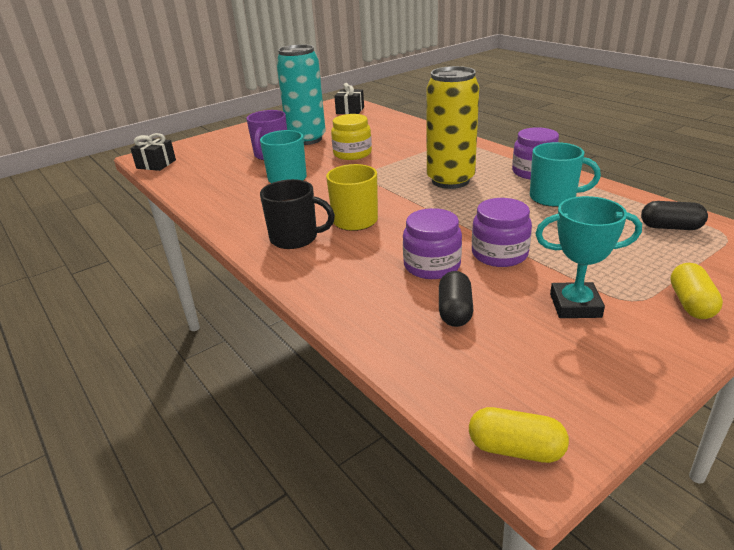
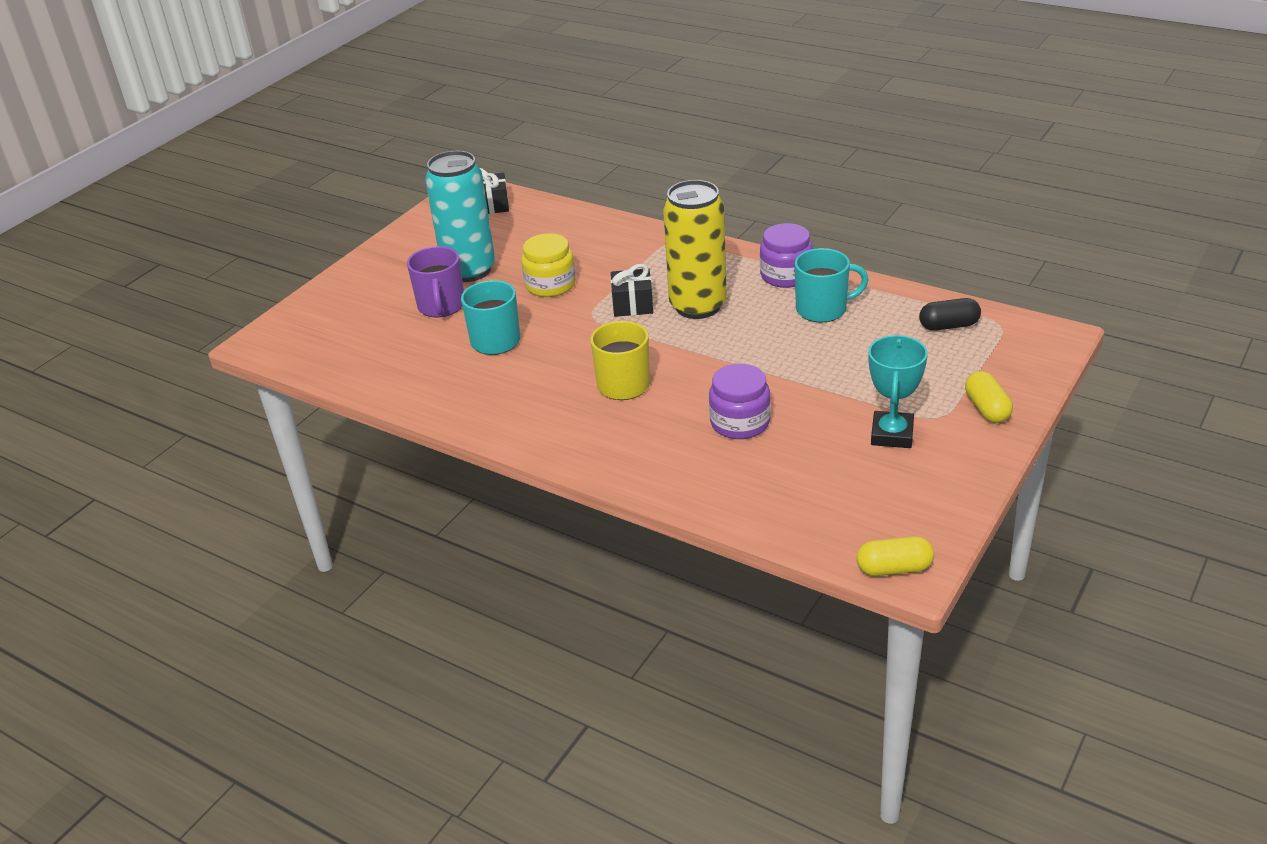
camera: 20 degrees left, 5 degrees up
black gift [130,133,176,171] -> black gift moved to [611,264,653,317]
black mug [260,179,335,249] -> none
black capsule [439,271,473,327] -> none
purple jar [472,198,532,267] -> none
turquoise trophy [535,196,642,318] -> turquoise trophy turned 60 degrees counterclockwise [868,335,928,448]

